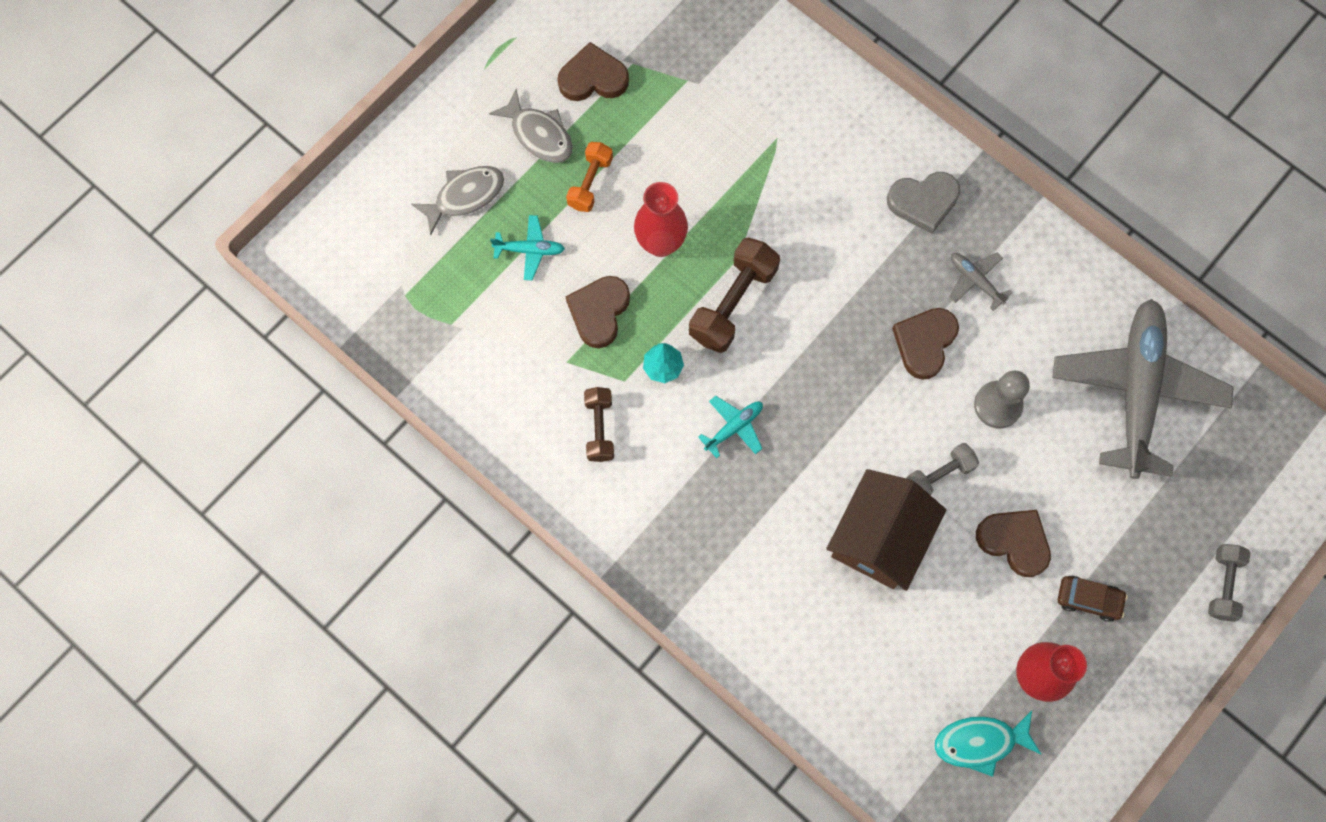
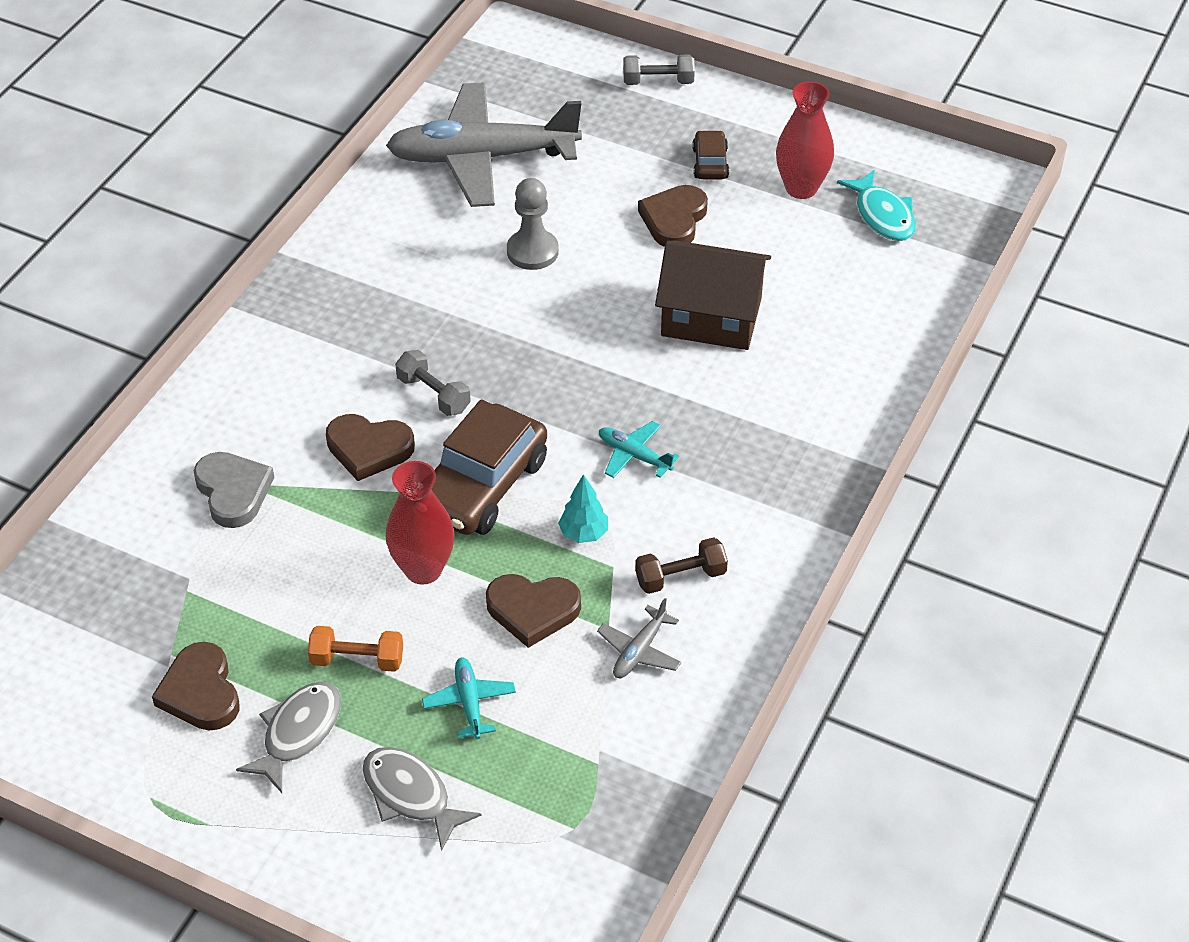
camera: 105 degrees left, 25 degrees down
brown dumbbell [689,237,780,353] -> brown car [431,399,547,535]
grey heart [887,172,960,234] -> grey heart moved to [194,452,274,528]
brown heart [892,308,959,380] -> brown heart moved to [326,414,415,481]
grey dumbbell [906,443,979,495] -> grey dumbbell moved to [395,350,471,416]
grey plane [949,253,1013,311] -> grey plane moved to [597,598,681,678]

